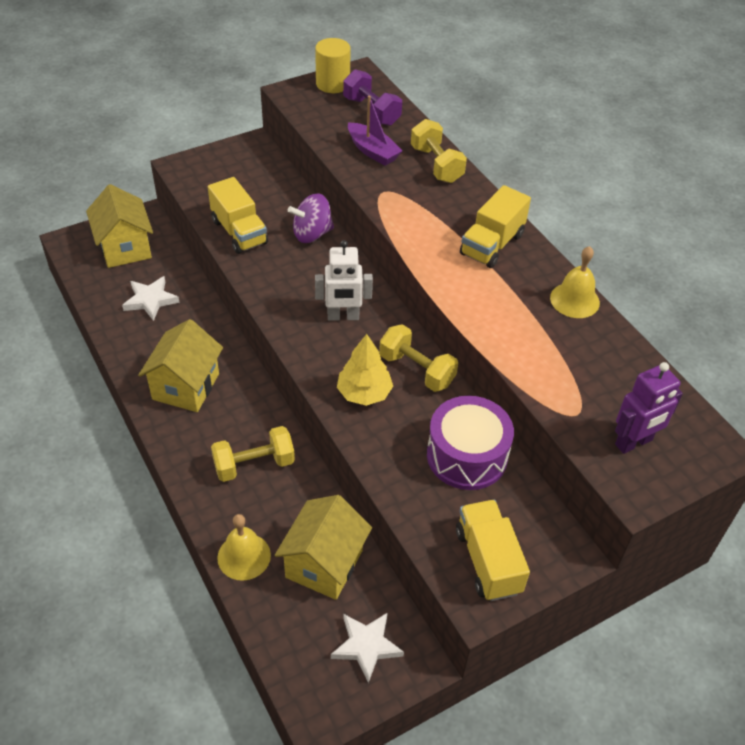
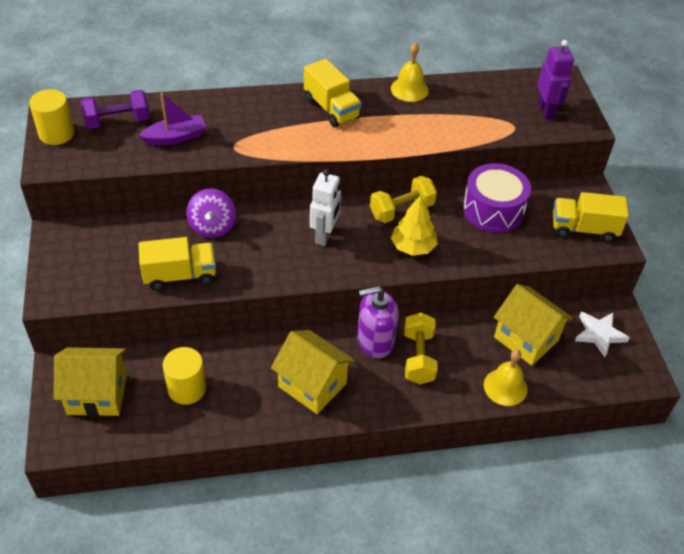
camera: 70 degrees left, 0 degrees up
white star [122,276,179,321] -> yellow cylinder [163,347,206,405]
yellow dumbbell [411,119,467,183] -> none
none -> purple soap dispenser [357,286,399,358]

